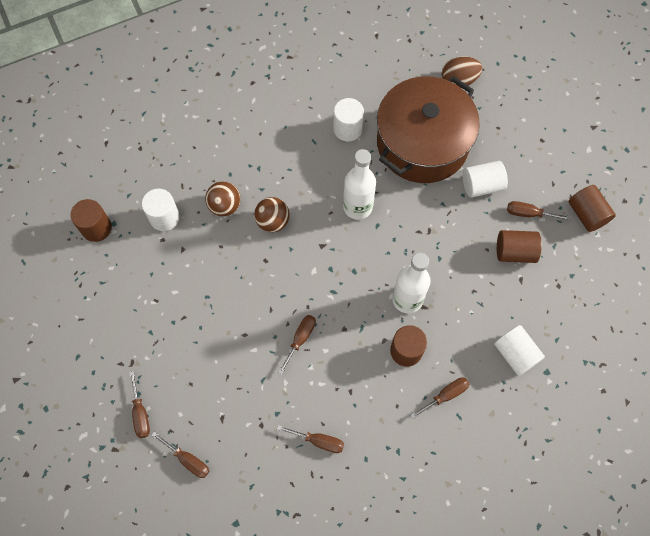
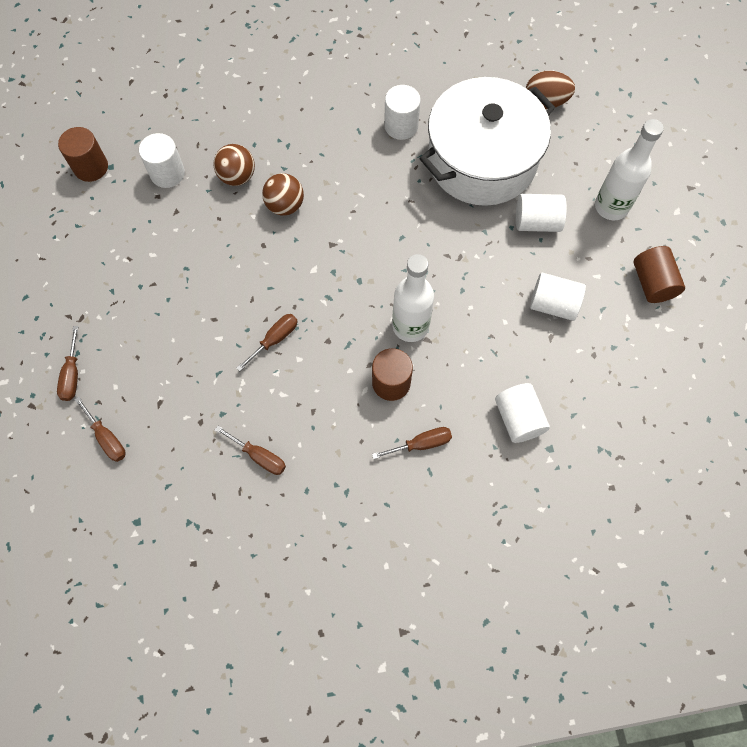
camera: 15 degrees right, 0 degrees up
white bottle [343,149,376,220] -> white bottle moved to [595,119,664,220]
brown pot [377,76,480,183] -> white pot [420,77,555,206]
brown cylinder [497,230,542,263] -> white cylinder [530,273,586,321]
brown screwdriver [507,201,570,220] -> none

